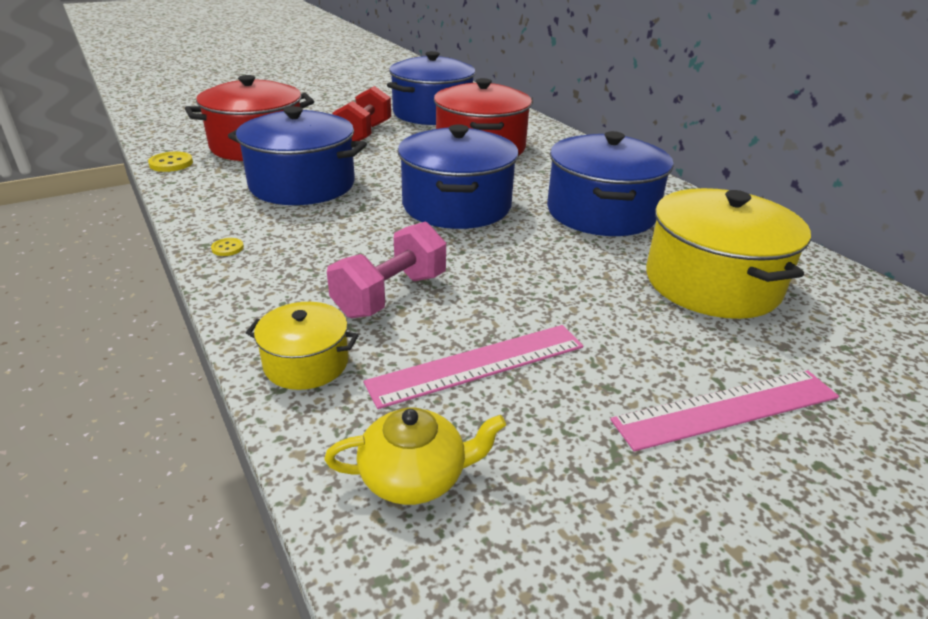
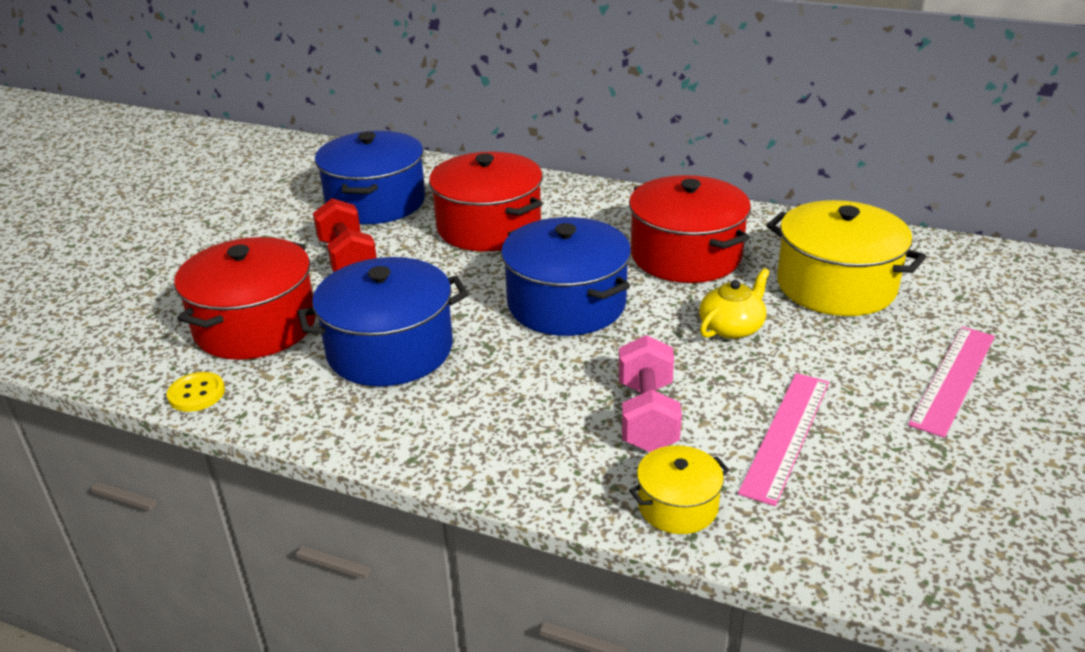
camera: 35 degrees left, 0 degrees up
yellow button [211,238,244,256] -> none
yellow teapot [324,407,506,505] -> yellow teapot moved to [699,268,770,339]
blue pot [547,131,674,236] -> red pot [629,175,751,283]

